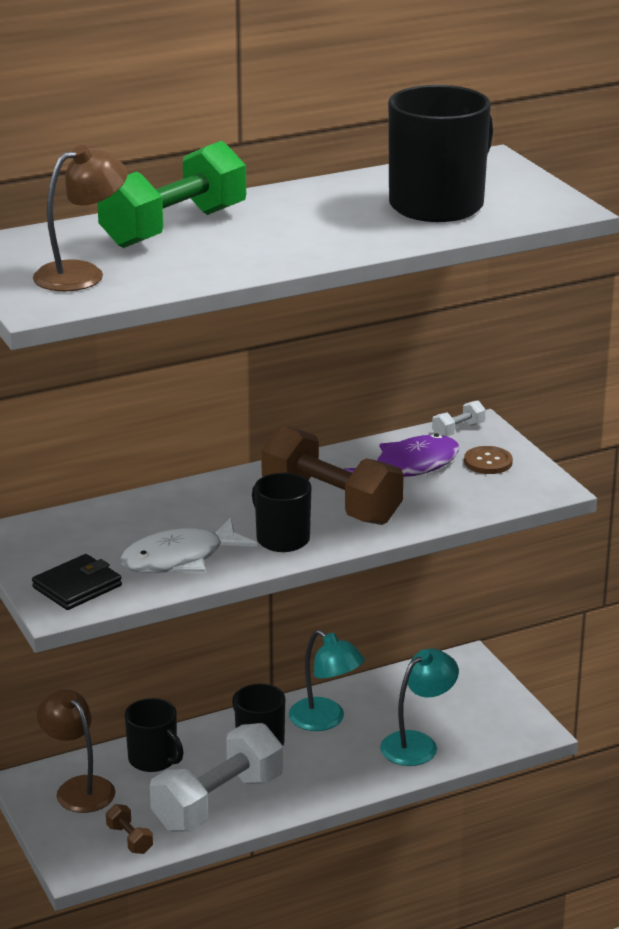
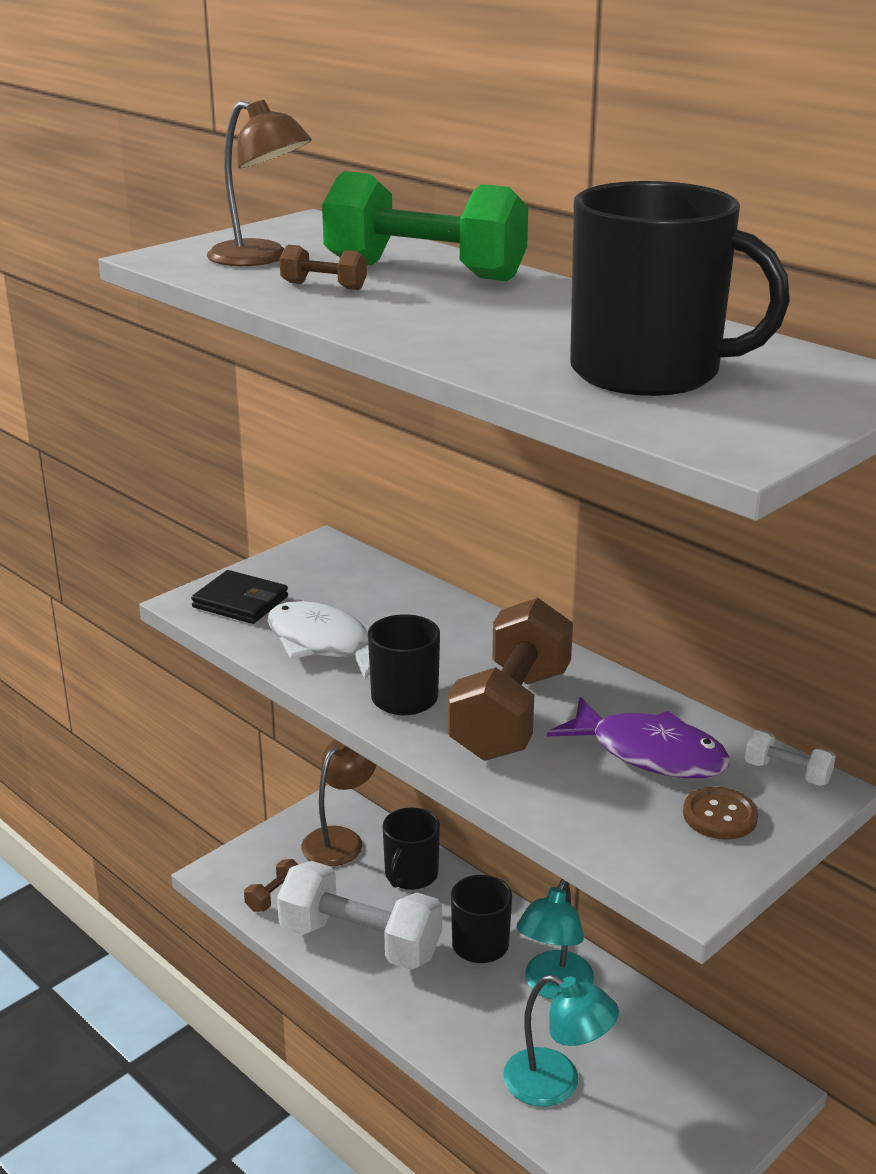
camera: 70 degrees right, 0 degrees up
none -> brown dumbbell [279,244,367,290]

